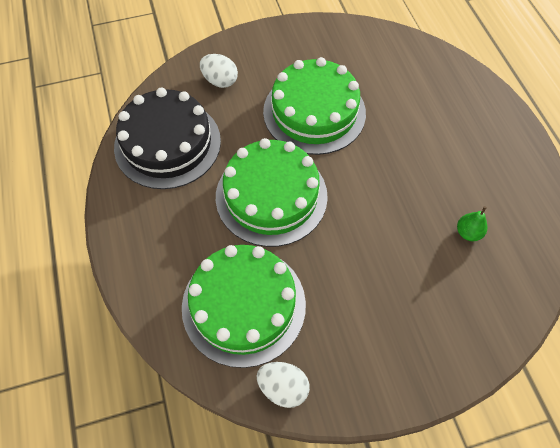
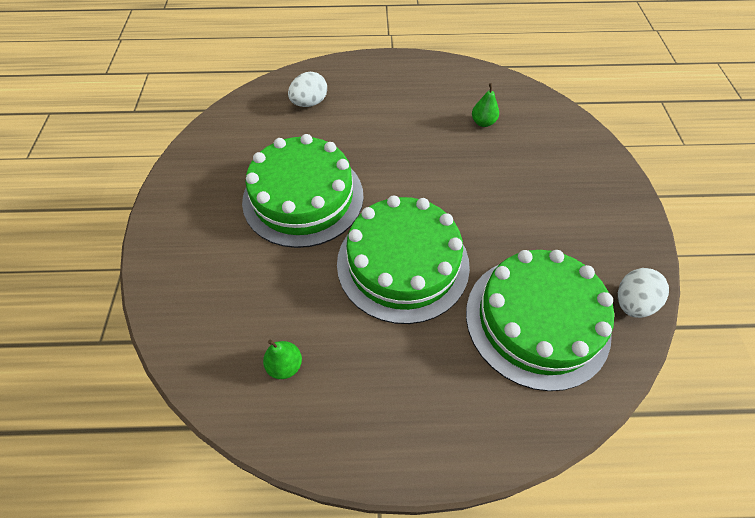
camera: 75 degrees left, 5 degrees down
black cake [114,88,221,189] -> green pear [263,339,302,379]
white egg [200,54,238,88] -> white egg moved to [288,72,327,107]

